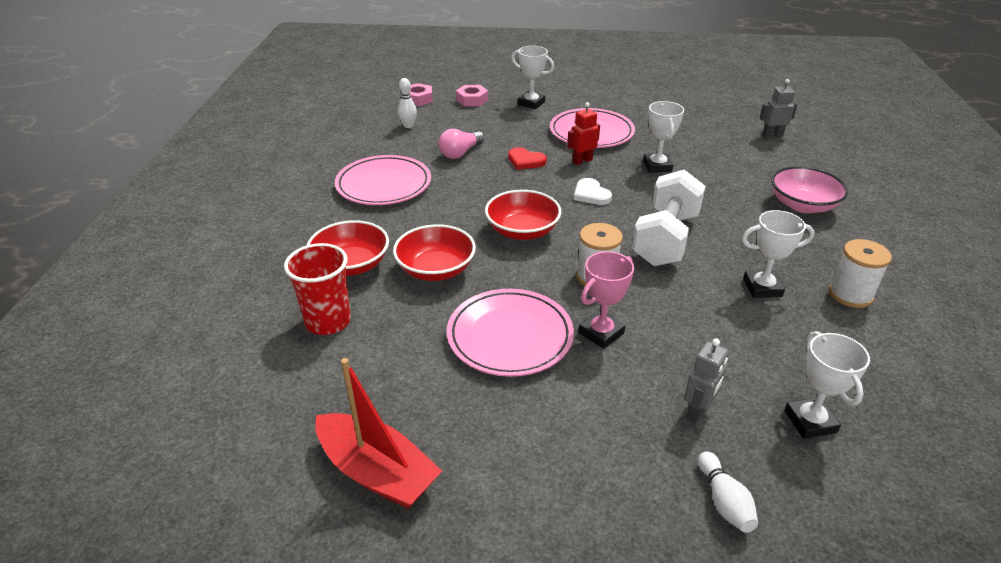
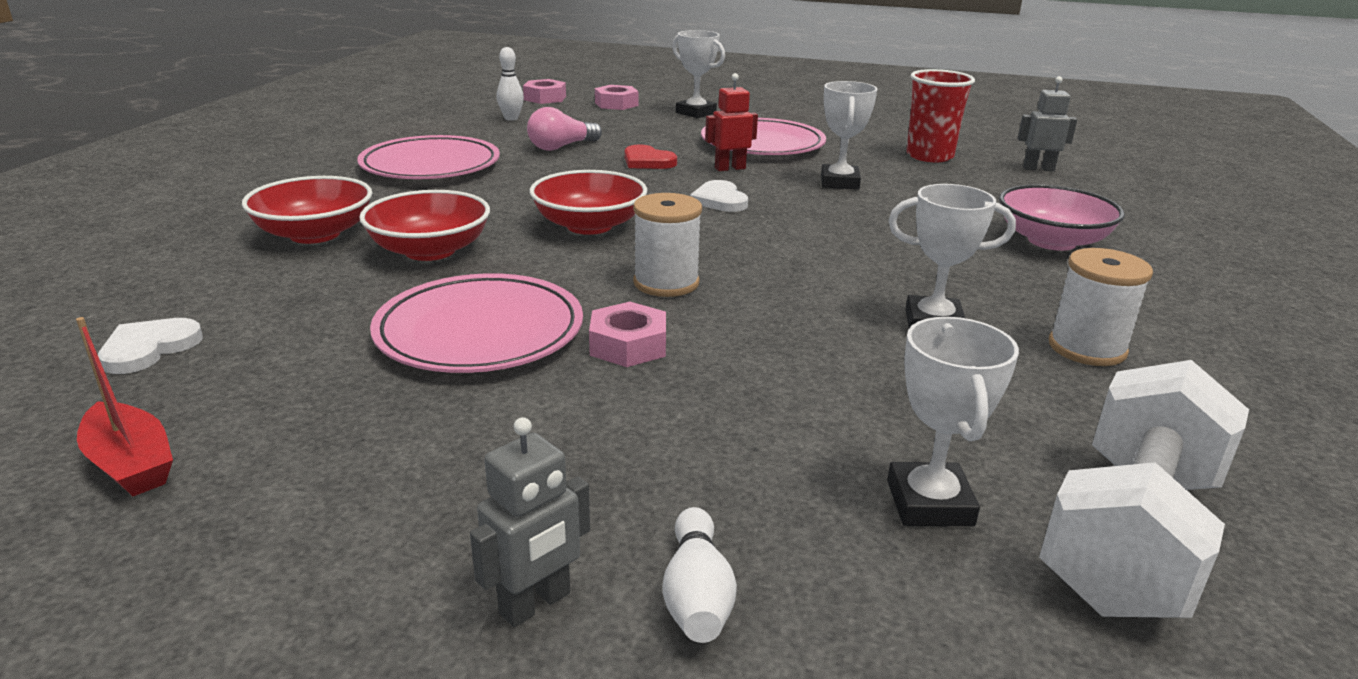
camera: 10 degrees right, 10 degrees down
red cup [284,243,351,335] -> red cup moved to [906,69,975,162]
red boat [315,358,442,509] -> red boat [76,317,173,496], size x0.62
pink trophy [579,251,634,349] -> pink nut [589,302,666,367]
white dumbbell [632,170,706,266] -> white dumbbell moved to [1039,360,1249,618]
grey robot [684,338,729,423] -> grey robot moved to [470,417,590,627]
none -> white heart [98,318,203,374]

